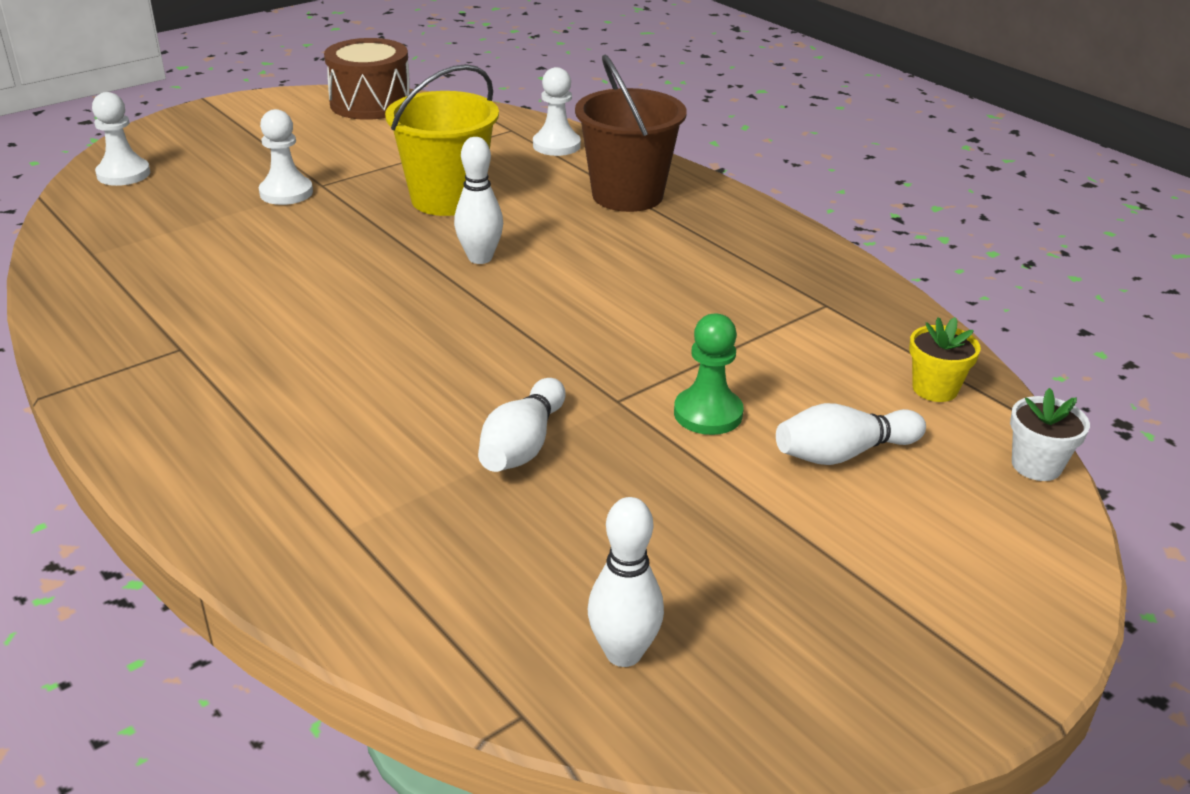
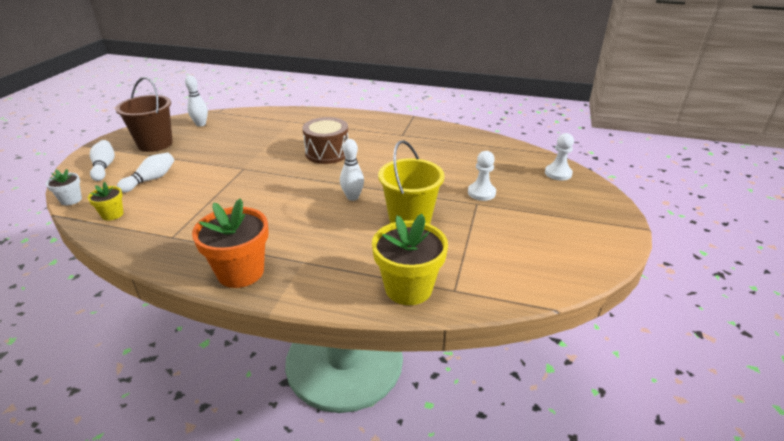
camera: 145 degrees right, 0 degrees up
brown drum [324,38,410,120] -> brown drum moved to [302,117,349,164]
white bowling pin [478,378,566,472] -> white bowling pin moved to [90,140,115,181]
white pawn [533,67,581,156] -> yellow flower pot [372,214,448,305]
brown bucket [575,54,687,212] -> brown bucket moved to [115,77,173,152]
green pawn [674,313,744,435] -> none
none -> orange flower pot [192,199,268,288]

